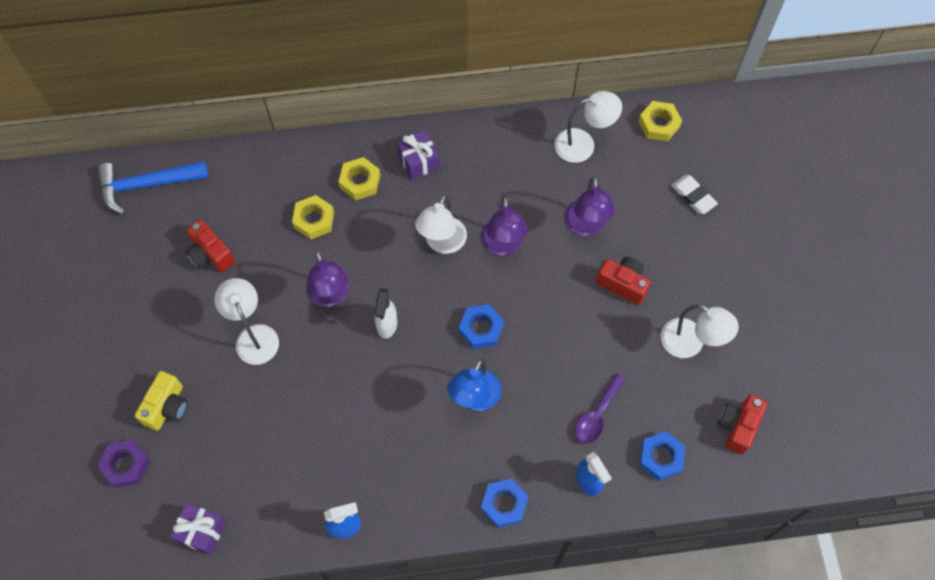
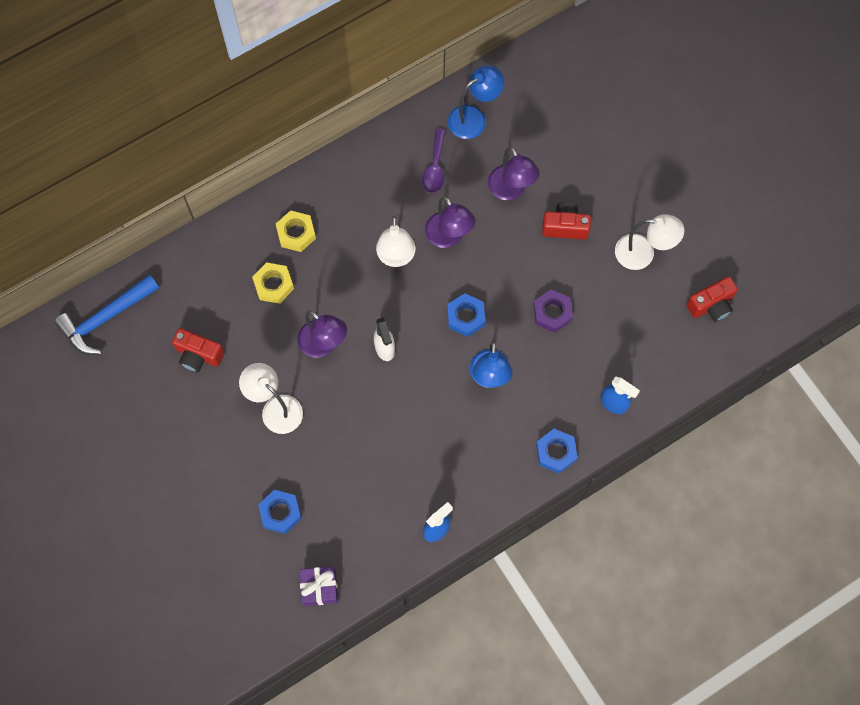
camera: 25 degrees left, 5 degrees up
purple nut [98,440,150,488] -> purple nut moved to [533,289,573,333]
yellow camera [135,371,188,431] -> none
purple gift [397,130,439,180] -> none
white lamp [554,91,622,163] -> blue lamp [448,65,504,139]
purple spoon [575,373,626,444] -> purple spoon moved to [422,129,445,193]
yellow nut [638,101,682,141] -> none
blue nut [639,431,685,481] -> blue nut moved to [258,490,302,534]
white eraser [671,175,718,214] -> none
red camera [718,395,767,454] -> red camera turned 120 degrees counterclockwise [686,276,738,322]

